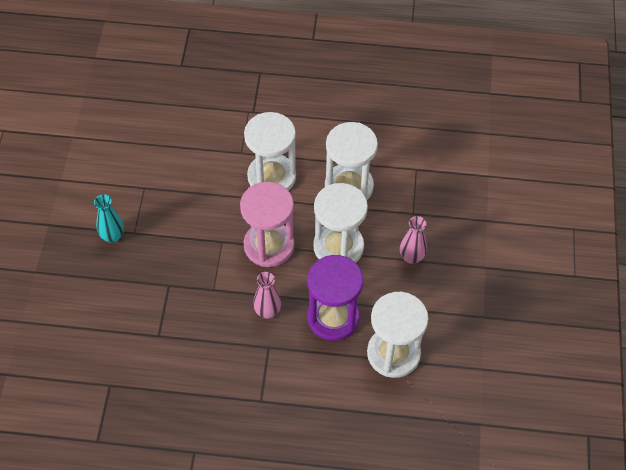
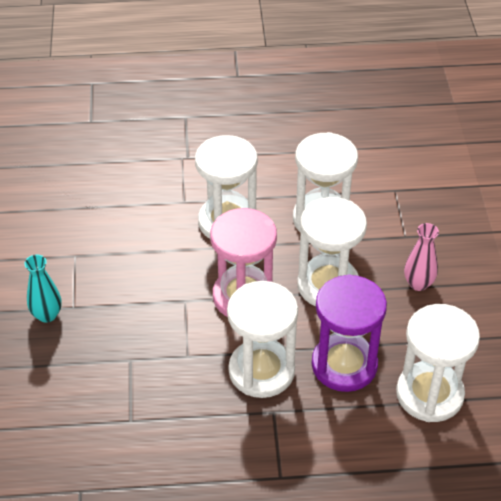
camera: 10 degrees left, 10 degrees down
pink vase [253,272,281,319] -> white hourglass [227,281,298,398]

